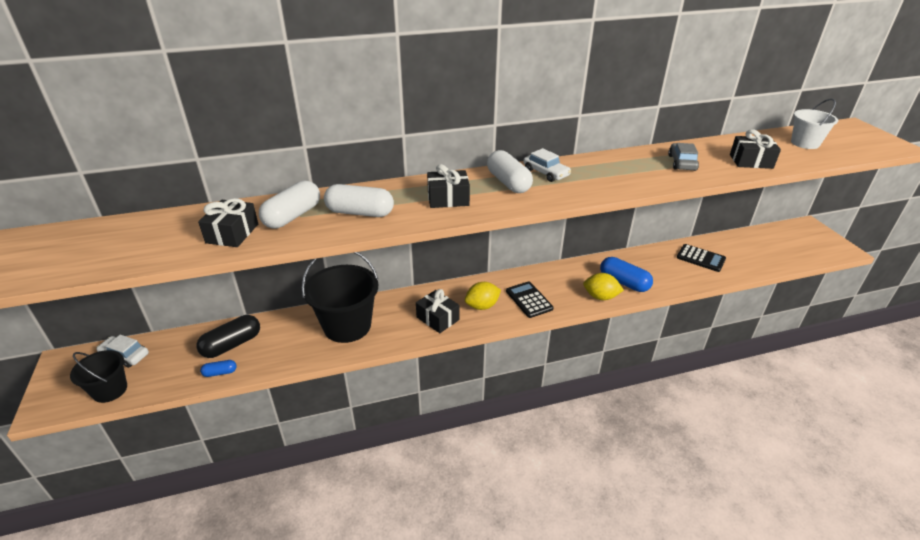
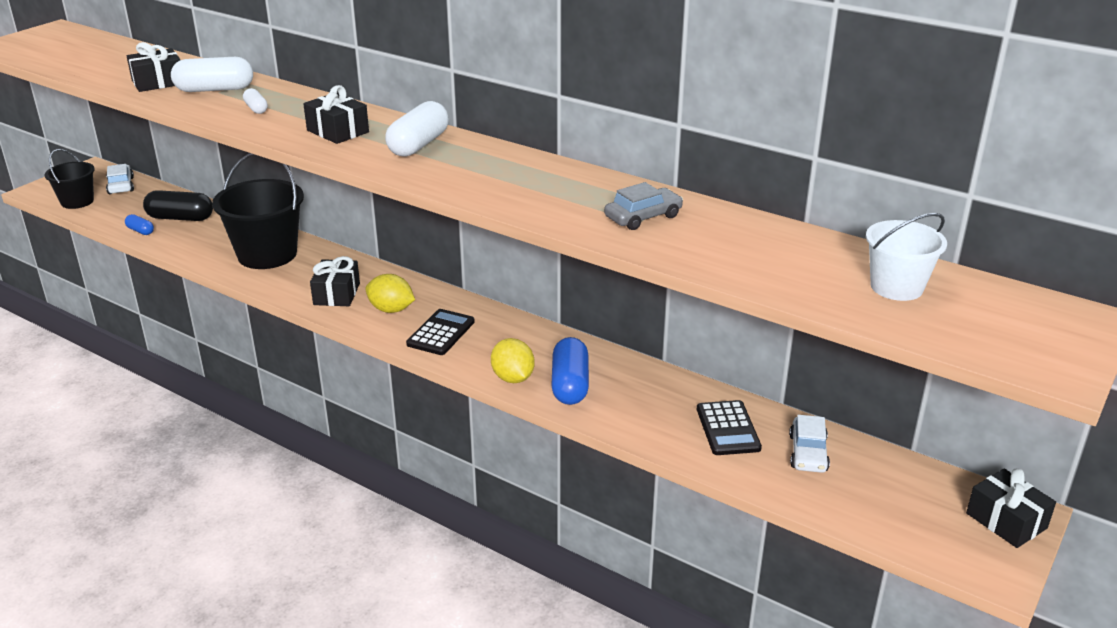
camera: 50 degrees right, 5 degrees down
white capsule [324,184,394,217] -> white capsule [243,88,268,114], size x0.51
white car [523,148,571,182] -> white car moved to [789,415,830,473]
black gift [730,129,781,169] -> black gift moved to [966,468,1056,548]

